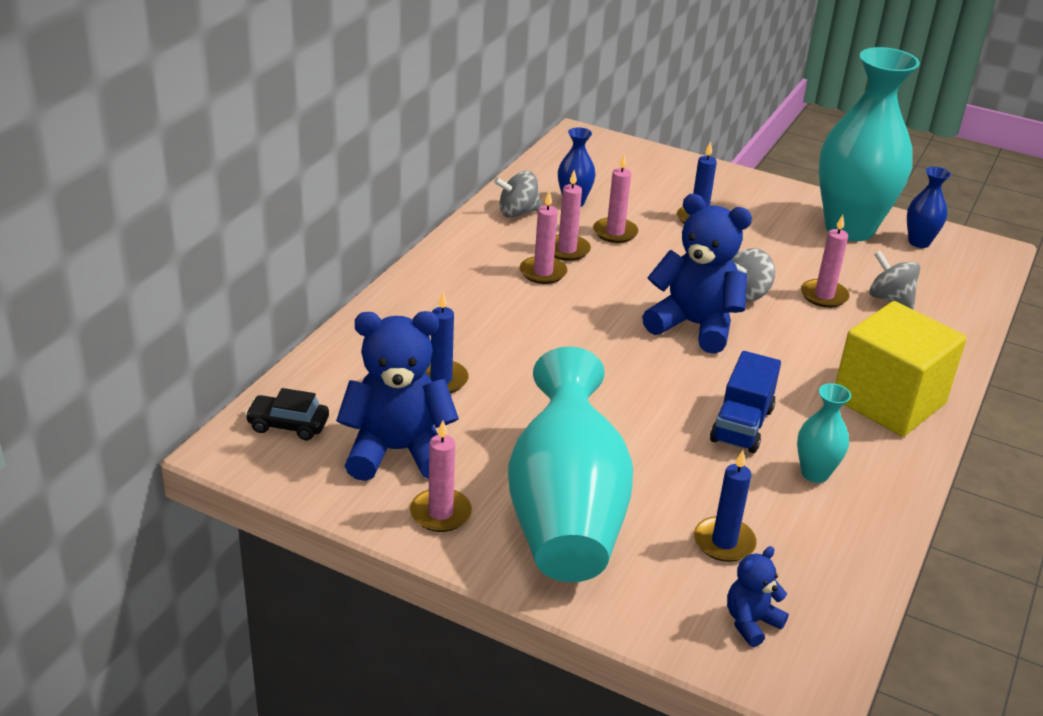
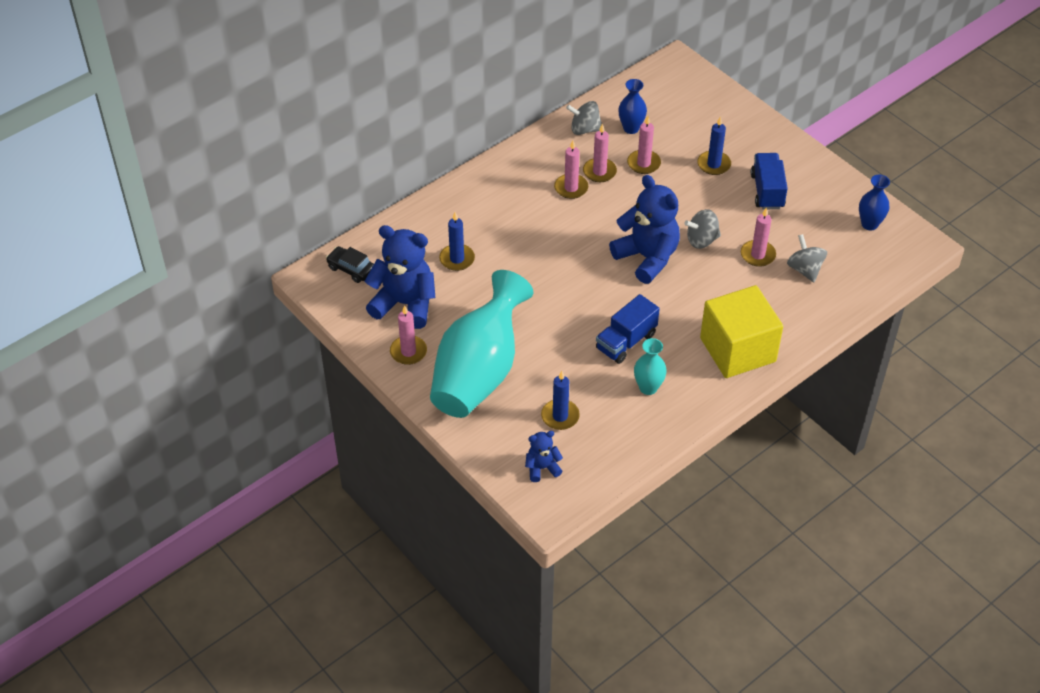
camera: 25 degrees right, 15 degrees up
turquoise vase [819,47,920,241] -> none
none -> blue truck [751,153,788,209]

